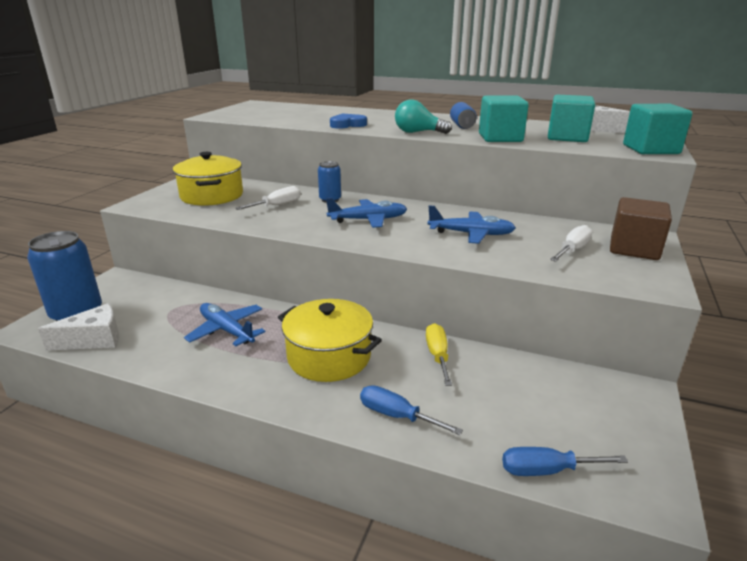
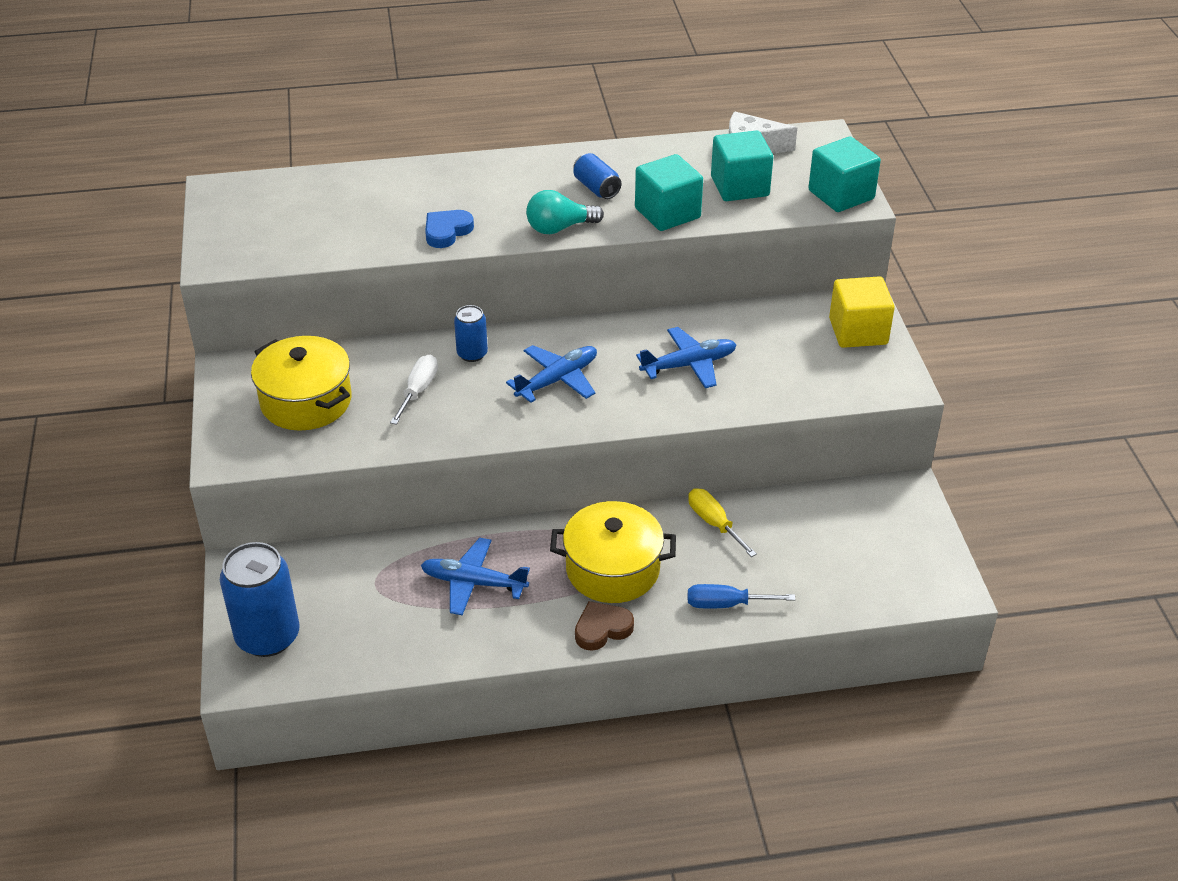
camera: 30 degrees left, 15 degrees up
white cheese [38,303,119,351] -> none
blue screwdriver [502,447,628,476] -> none
white screwdriver [550,225,592,262] -> none
brown cube [610,197,672,260] -> yellow cube [829,276,895,348]
none -> brown heart [575,601,634,651]

